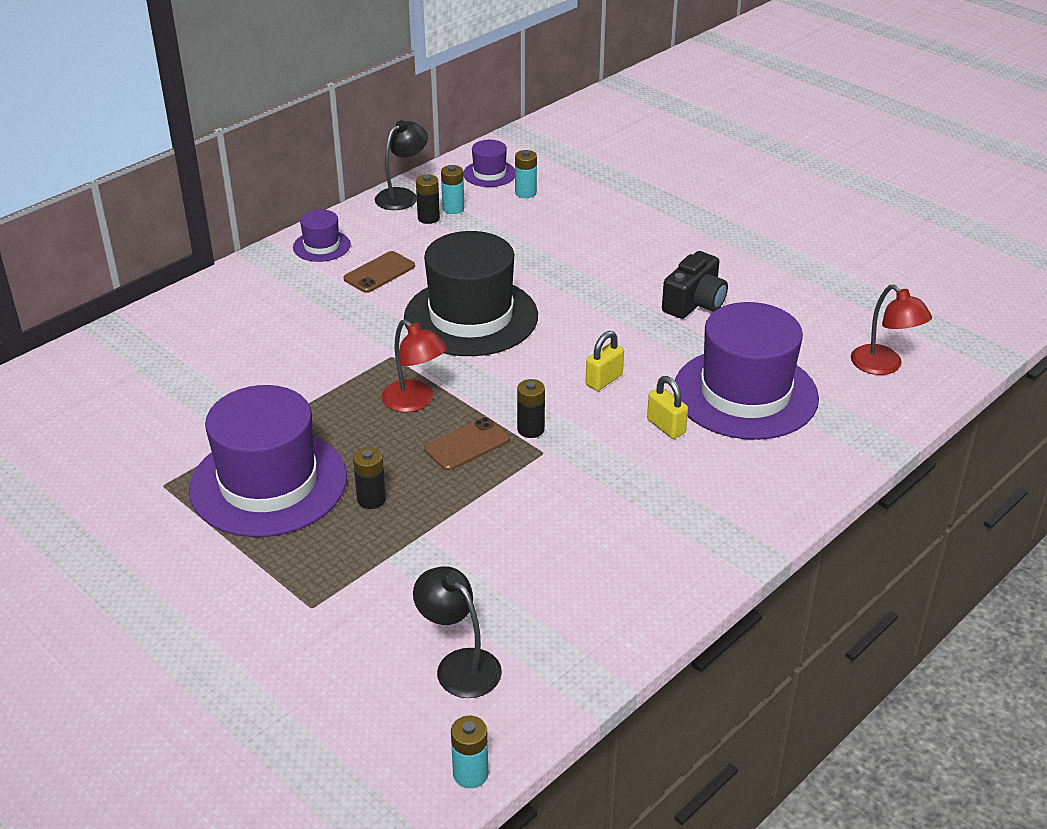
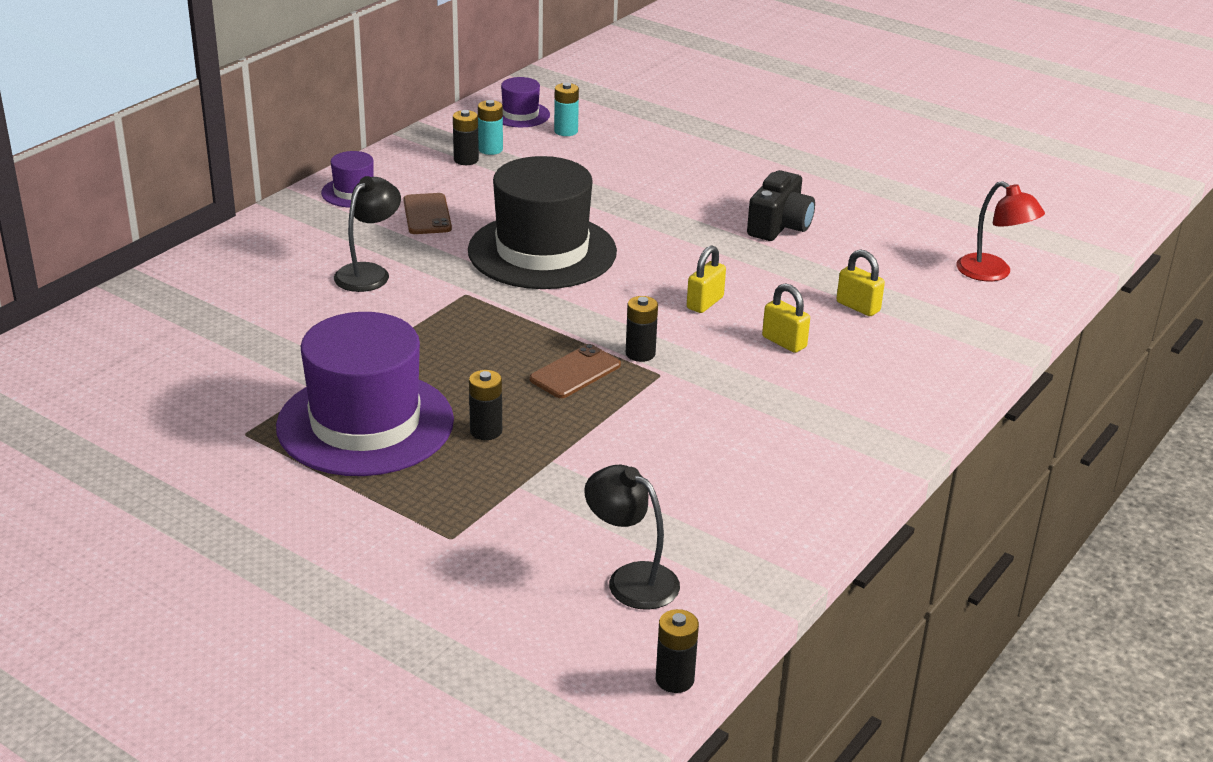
camera: 10 degrees left, 5 degrees down
brown phone [344,251,415,293] -> brown phone turned 45 degrees counterclockwise [403,193,452,234]
black lamp [375,120,428,210] -> black lamp moved to [334,176,401,292]
red lamp [381,319,447,413] -> none
turquoise battery [451,716,488,788] -> black battery [656,609,699,693]
purple hat [675,302,819,440] -> yellow padlock [836,250,885,316]

